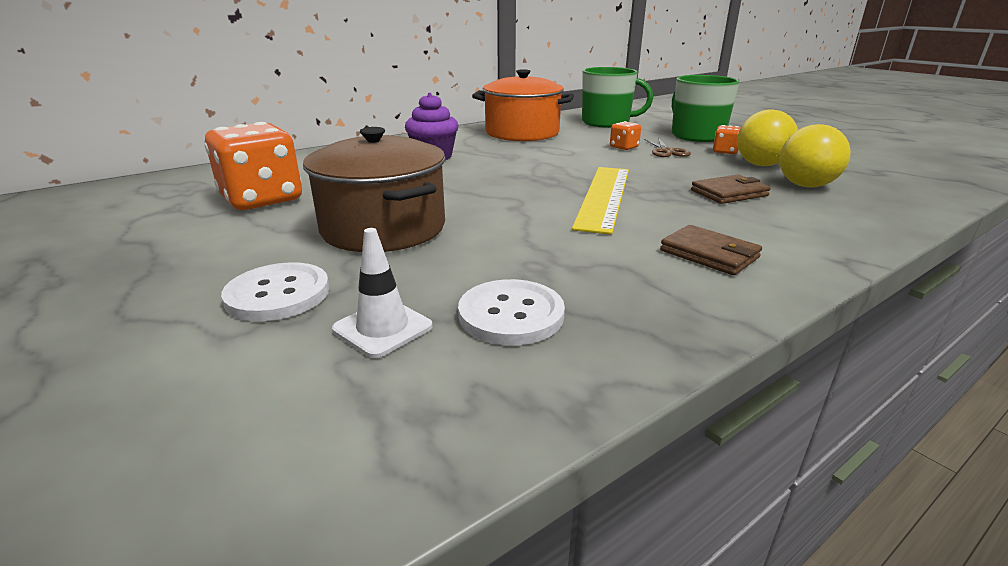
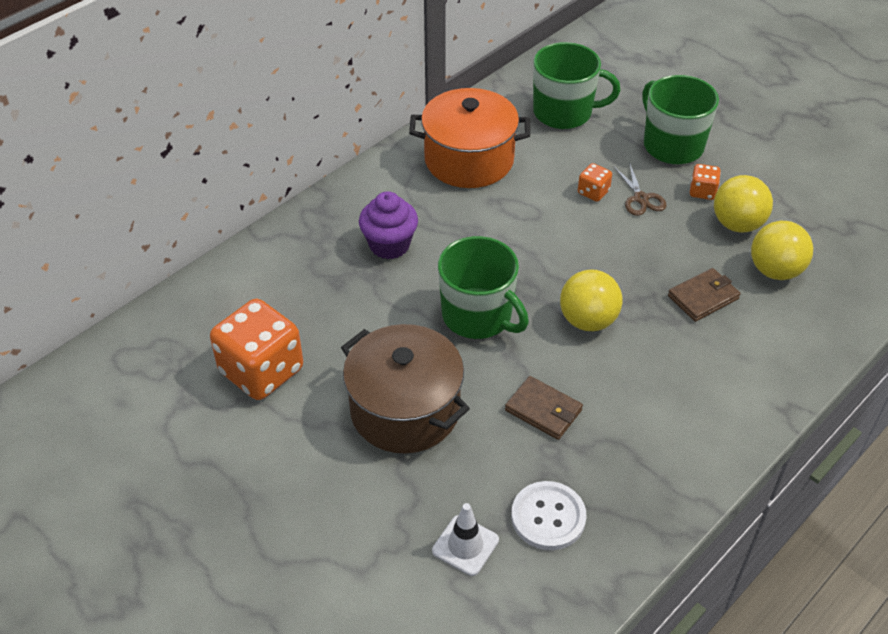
camera: 10 degrees left, 20 degrees up
white button [221,262,330,321] -> none
yellow ruler [572,167,629,235] -> yellow ball [560,269,622,331]
brown wallet [660,225,762,275] -> brown wallet moved to [505,376,583,440]
none -> green mug [438,236,529,339]

